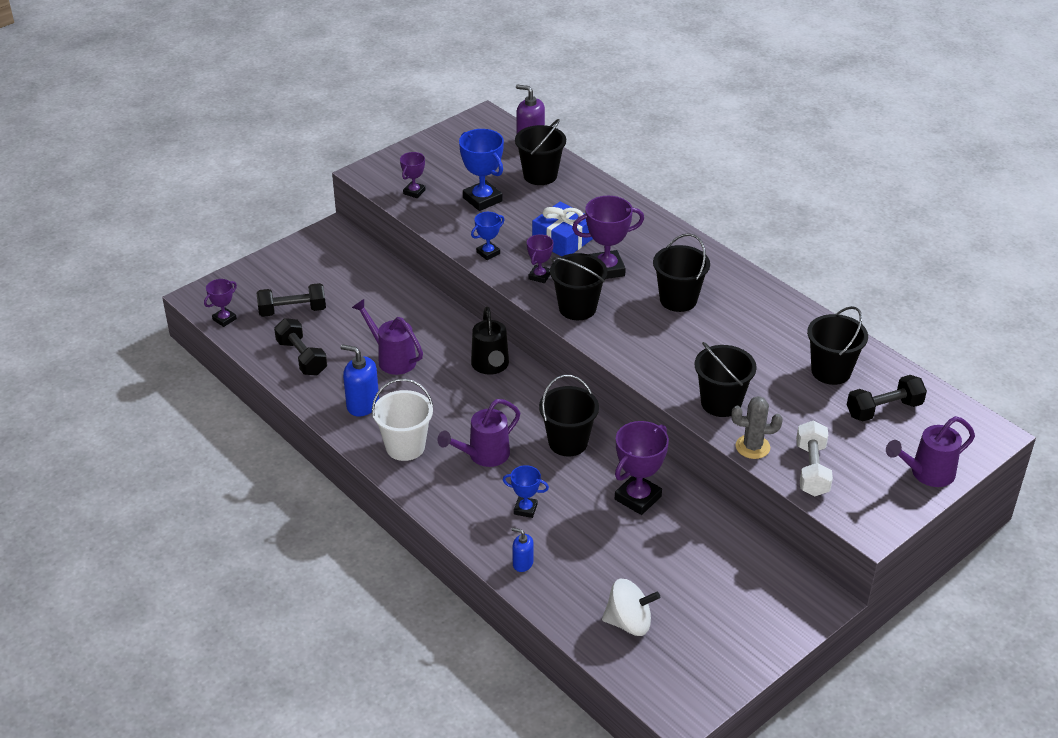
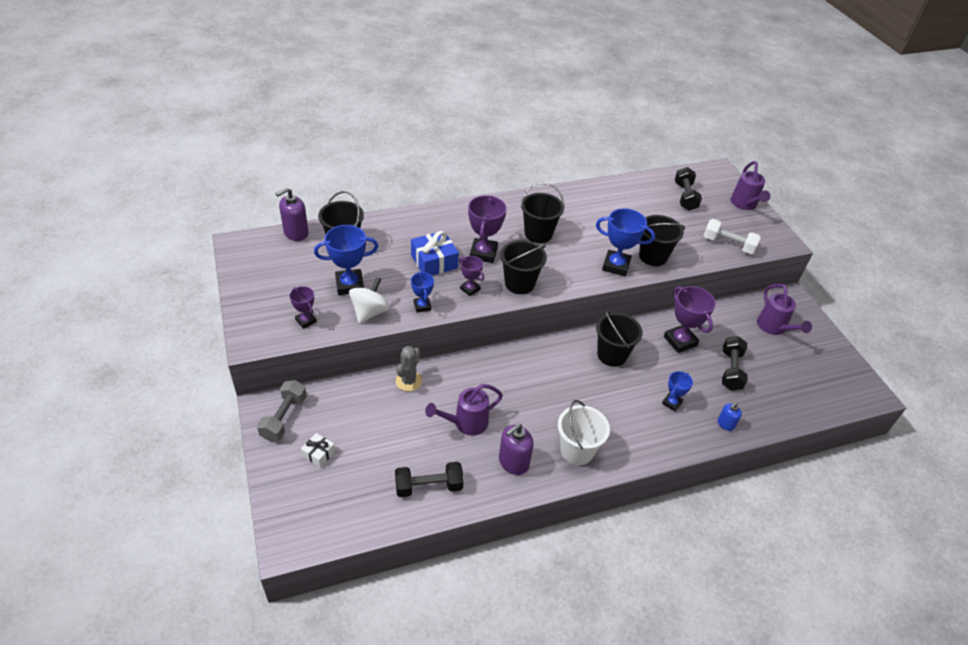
camera: 70 degrees left, 5 degrees up
purple trophy [204,279,237,327] -> none
black dumbbell [257,283,326,317] -> black dumbbell moved to [722,336,748,391]
blue soap dispenser [341,344,379,416] -> purple soap dispenser [499,424,534,475]
purple watering can [437,399,520,467] -> purple watering can moved to [757,284,812,335]
black watering can [471,306,509,375] -> none
white spinning top [602,578,660,636] -> white spinning top moved to [349,277,390,323]
grey cactus [732,396,783,459] -> grey cactus moved to [396,346,422,391]
black bucket [807,306,868,385] -> none
none -> grey dumbbell [257,380,307,441]
none -> white gift [301,433,335,467]
none -> blue trophy [596,208,655,276]

